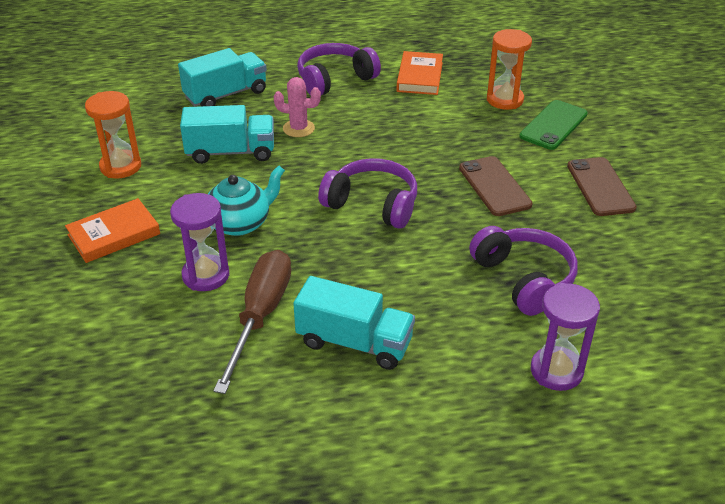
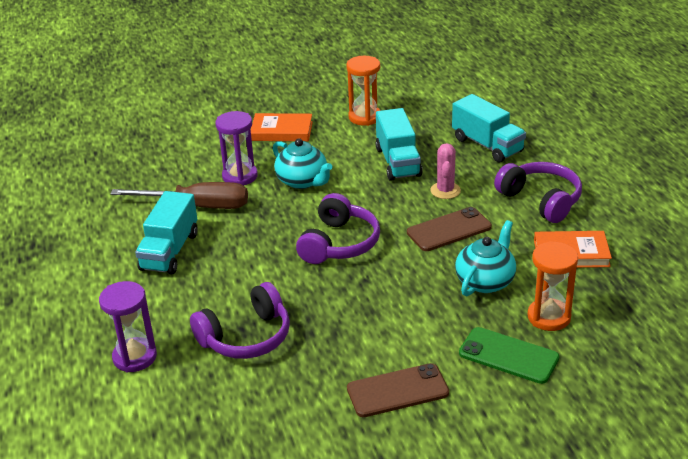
camera: 85 degrees right, 5 degrees down
orange book [65,198,160,263] -> orange book turned 45 degrees counterclockwise [251,113,313,141]
brown phone [459,156,533,216] -> brown phone moved to [407,207,492,251]
none -> turquoise teapot [455,220,516,296]

